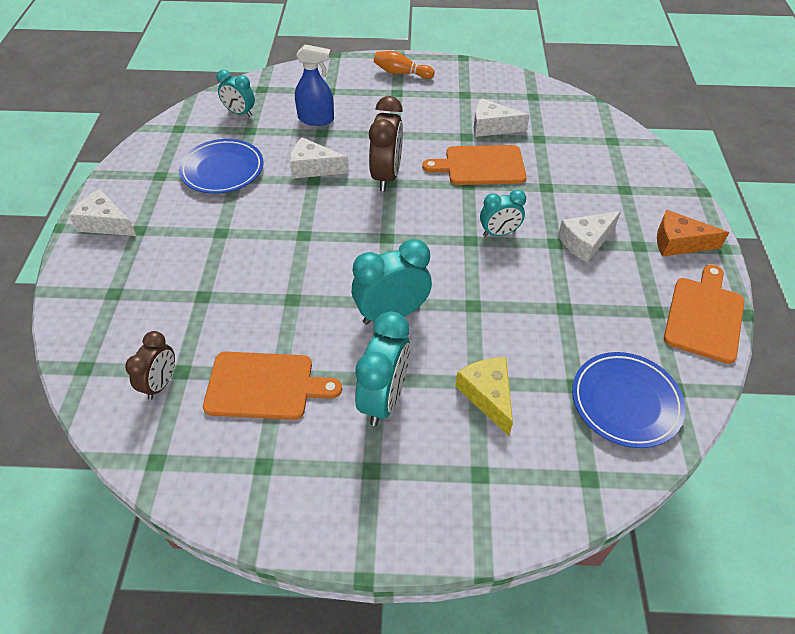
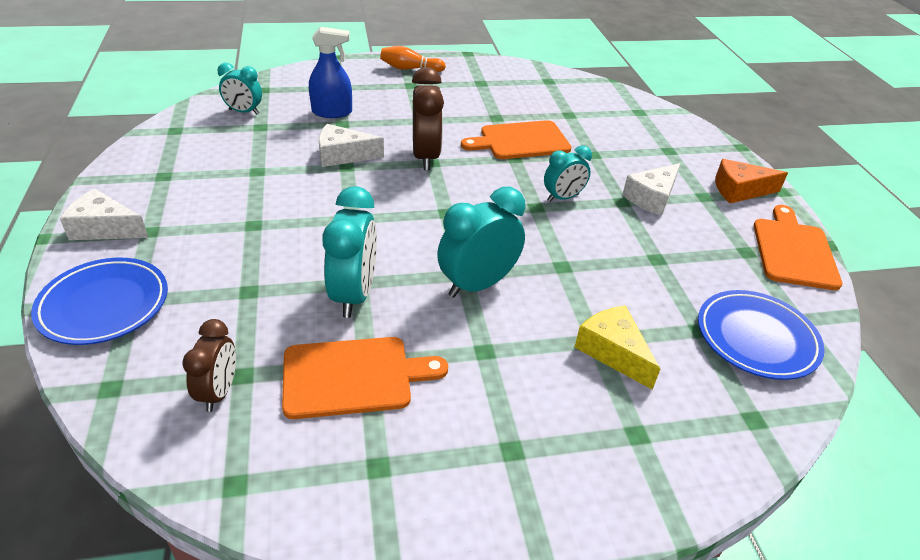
camera: 15 degrees left, 10 degrees down
blue plate [179,139,263,194] -> blue plate moved to [31,258,168,345]
turquoise clock [355,312,410,426] -> turquoise clock moved to [322,186,377,318]
white cheese [474,98,530,137] -> none

